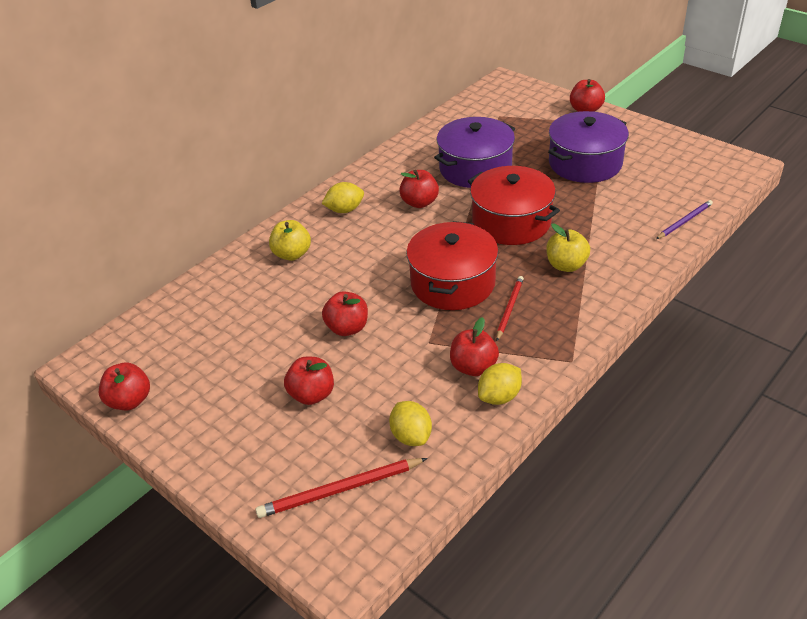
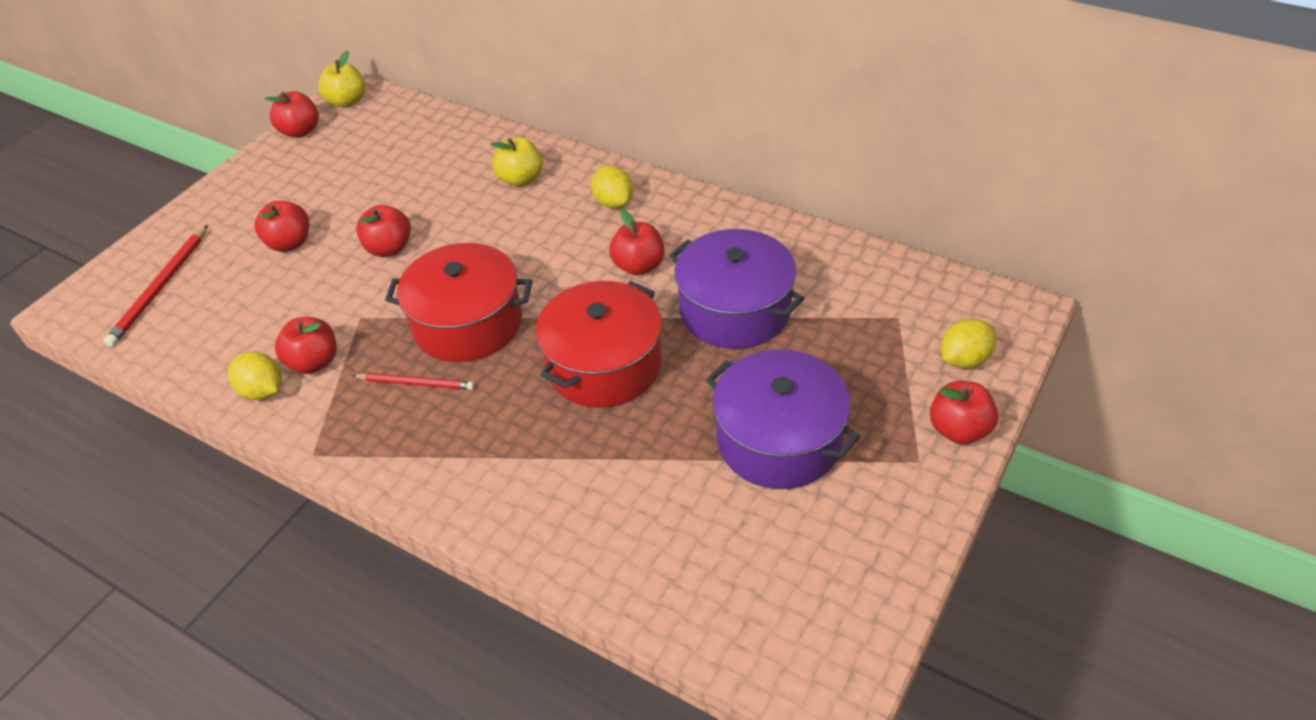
camera: 80 degrees right, 5 degrees up
red pencil [256,458,428,518] -> red pencil turned 135 degrees counterclockwise [104,225,208,347]
yellow lemon [389,401,432,446] -> yellow lemon moved to [941,319,996,369]
yellow apple [546,224,590,272] -> yellow apple moved to [318,51,365,108]
purple pencil [656,200,713,239] -> none

